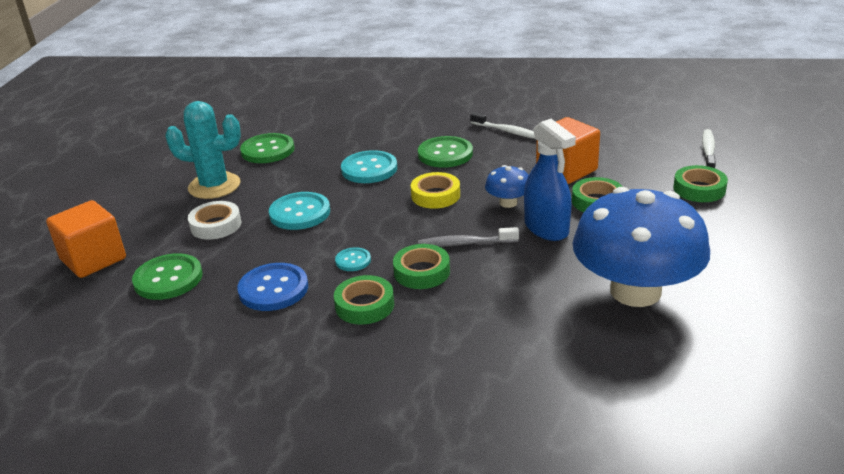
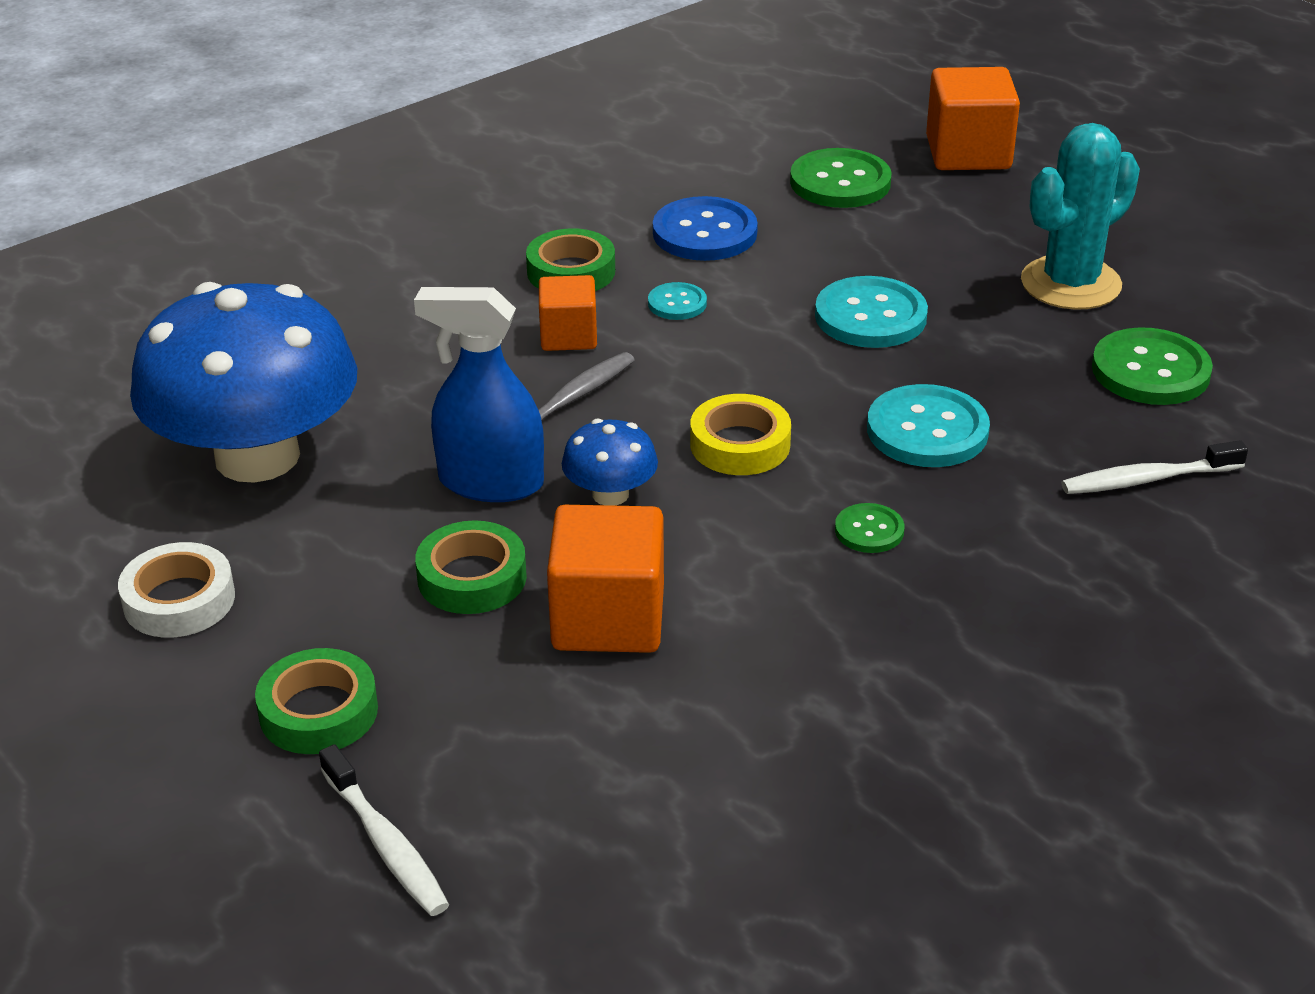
camera: 130 degrees right, 5 degrees up
white tape [188,201,241,240] -> white tape moved to [118,542,235,638]
green tape [393,244,450,289] -> orange cube [539,275,597,351]
green button [418,136,473,168] -> green button [835,503,905,553], size x0.53
white toothbrush [470,112,535,139] -> white toothbrush moved to [1061,440,1248,494]

